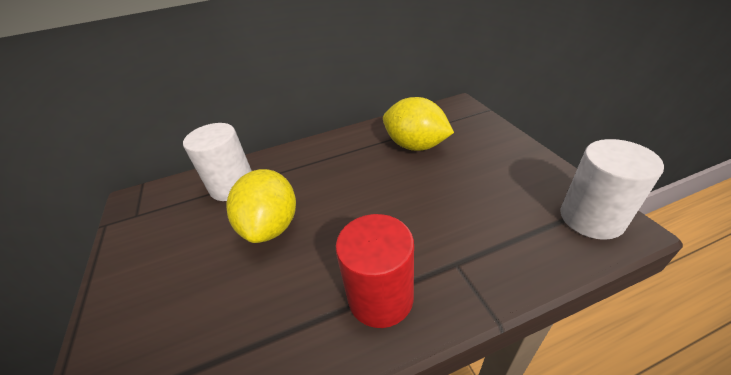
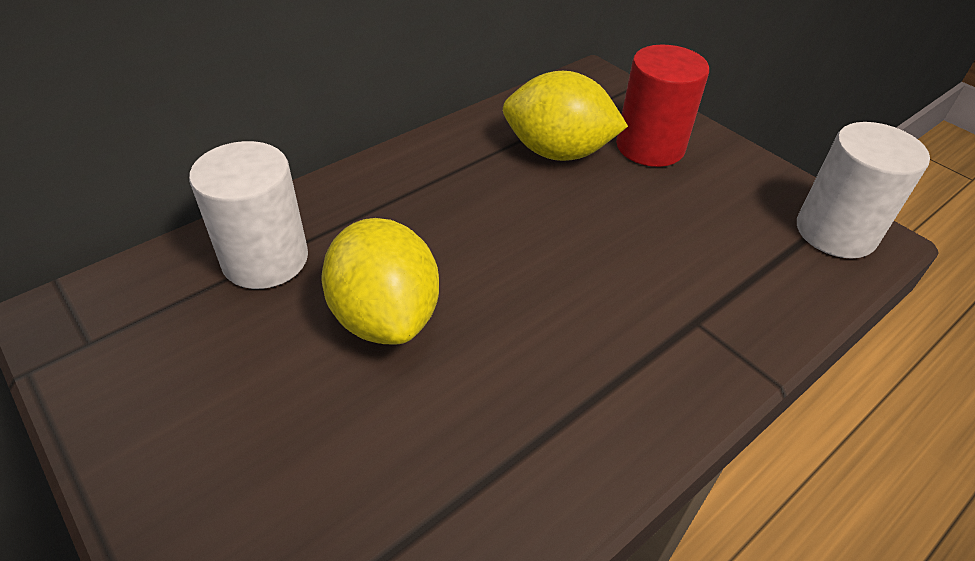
camera: 25 degrees left, 5 degrees up
red cylinder [336,214,414,328] -> red cylinder moved to [616,45,709,167]

